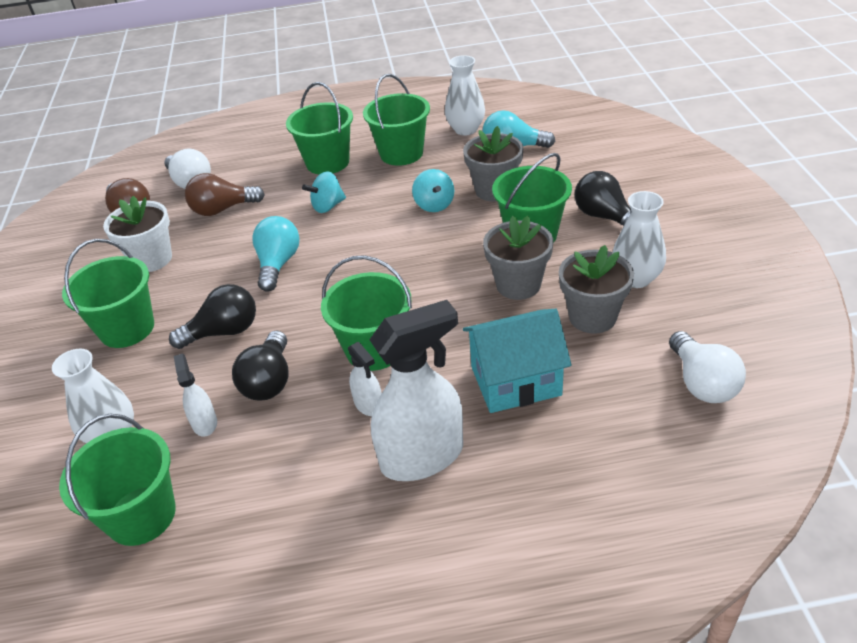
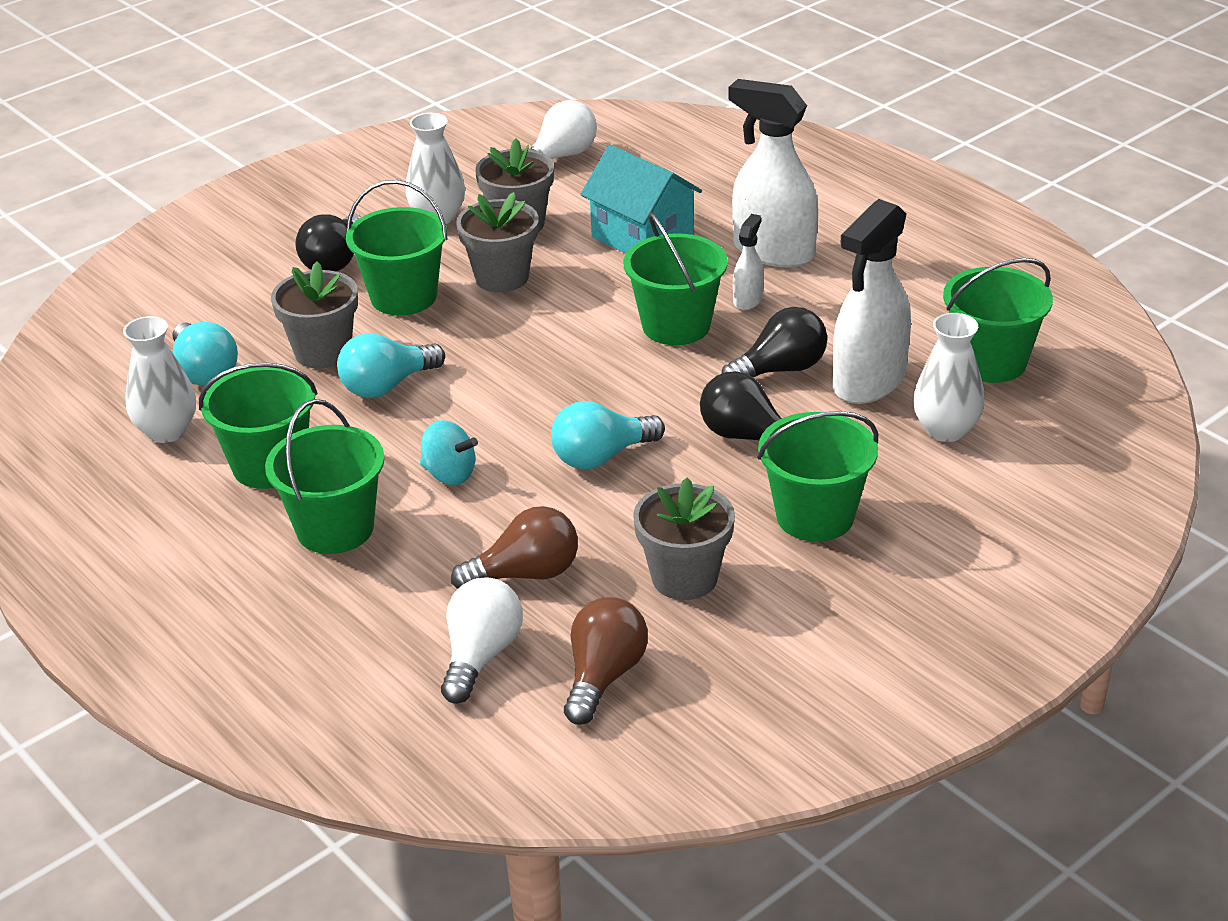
camera: 125 degrees left, 5 degrees down
white flower pot [103,196,172,272] -> grey flower pot [633,477,735,600]
white spray bottle [174,353,217,437] -> white spray bottle [833,199,911,404], size x2.12
brown light bulb [185,173,265,216] -> brown light bulb turned 60 degrees counterclockwise [451,506,578,589]
turquoise spinning top [412,169,454,212] -> turquoise light bulb [337,333,445,398]

